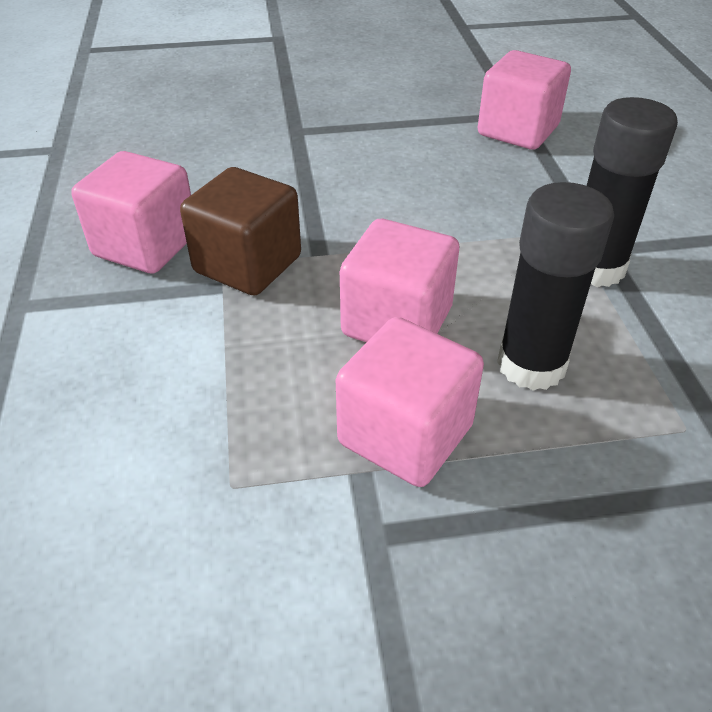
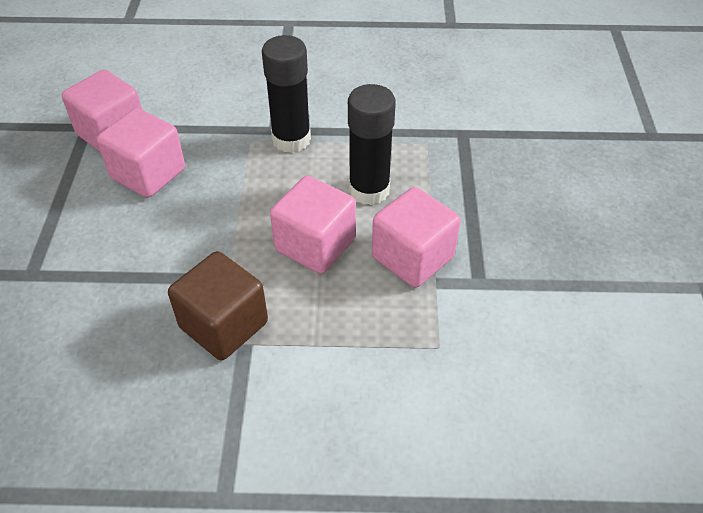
camera: 80 degrees left, 5 degrees up
pink cube [71,151,191,273] -> pink cube moved to [97,108,185,198]

